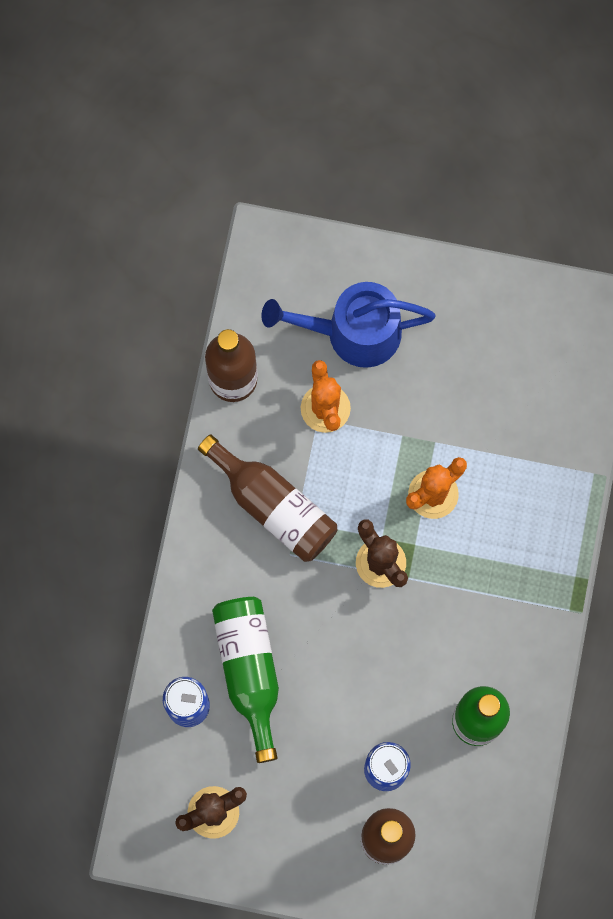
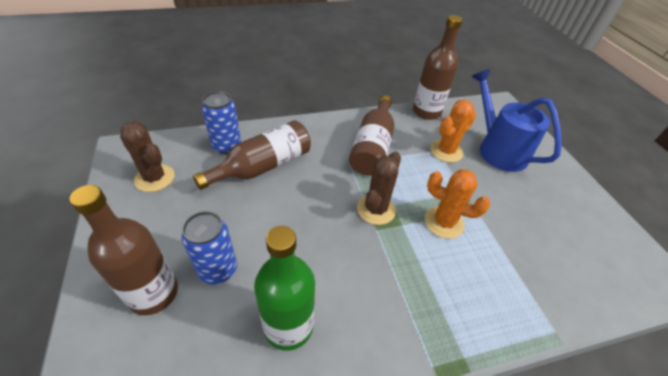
camera: 60 degrees right, 30 degrees down
green bottle [212,597,279,763] -> brown bottle [193,120,311,190]

